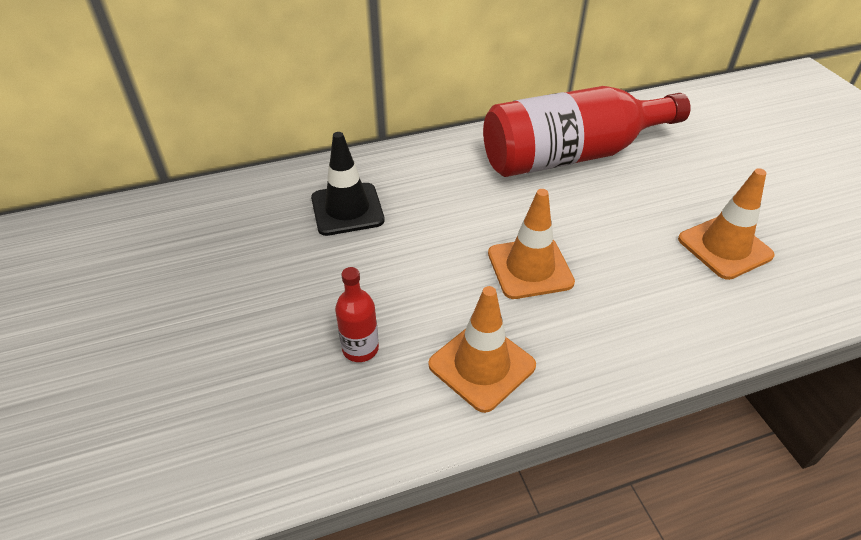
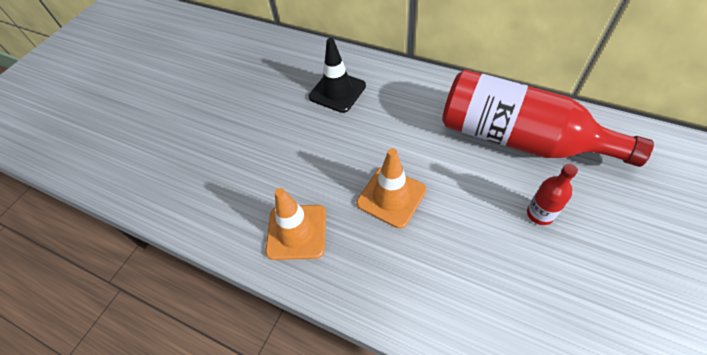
camera: 50 degrees right, 10 degrees up
red bottle [335,267,379,362] -> red bottle moved to [527,164,578,225]
orange traffic cone [678,168,775,280] -> none

